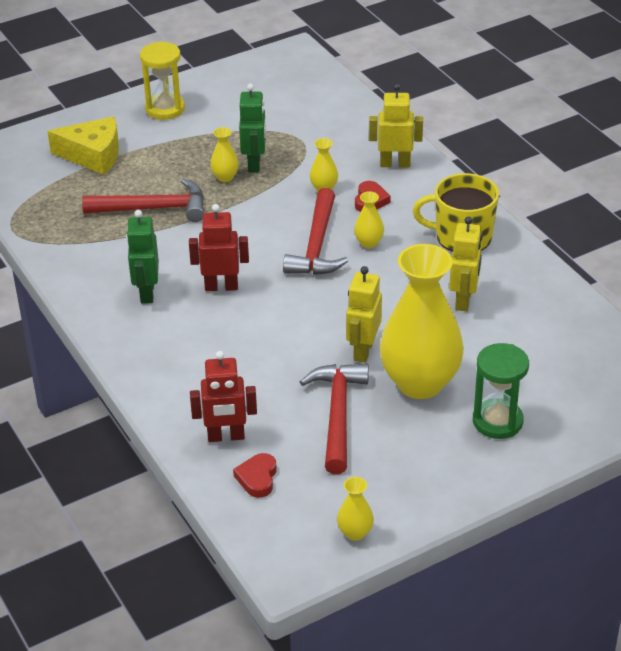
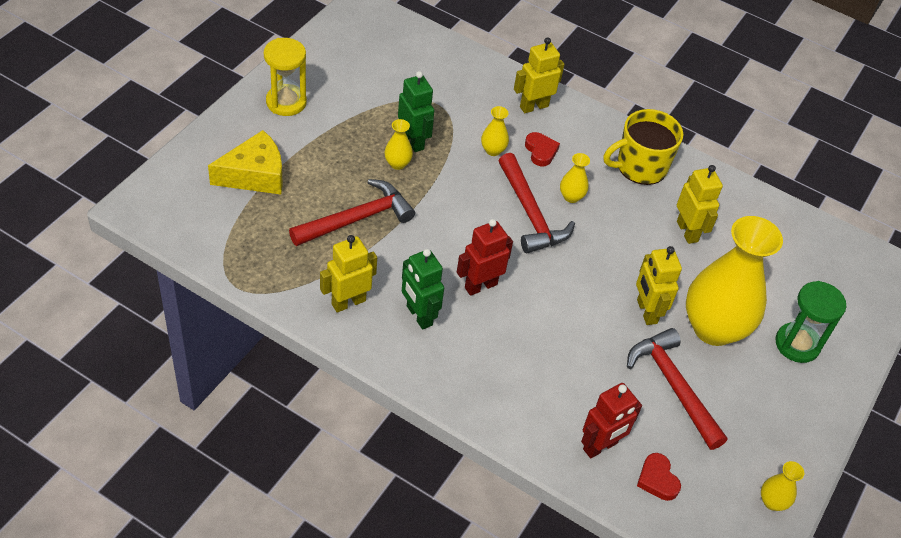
camera: 35 degrees left, 10 degrees up
none -> yellow robot [320,235,377,313]

